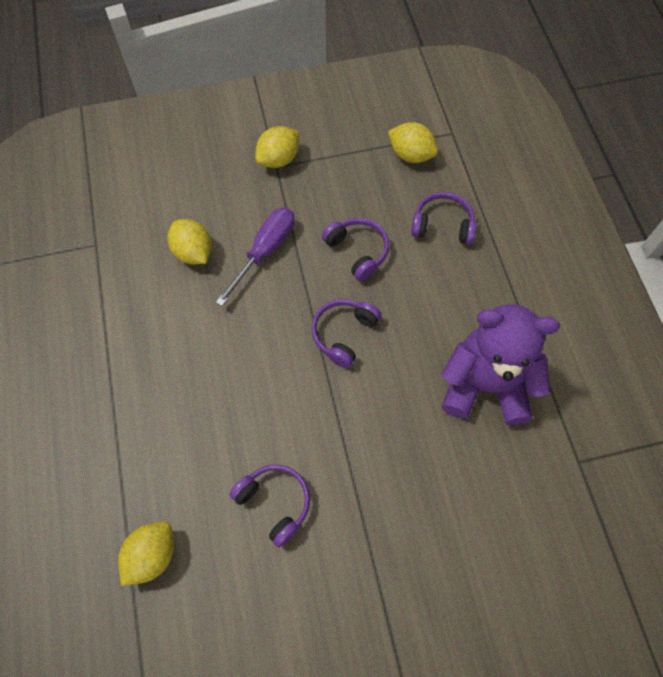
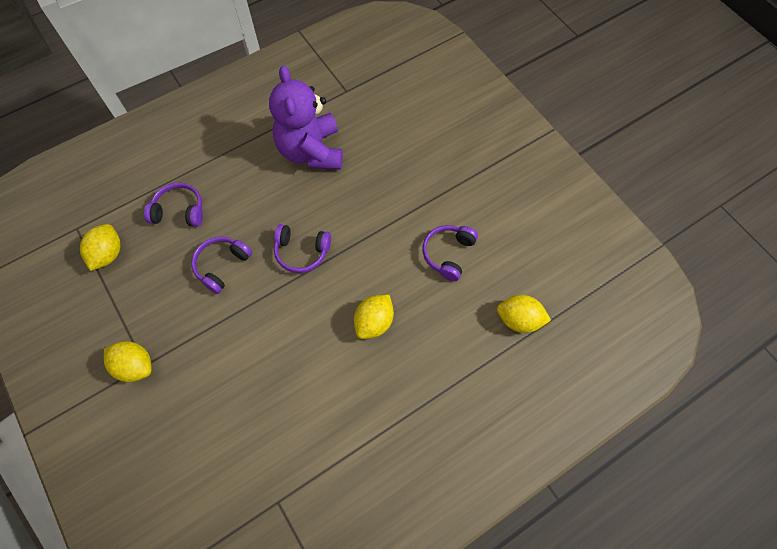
camera: 110 degrees left, 0 degrees up
yellow lemon [168,219,212,264] -> yellow lemon moved to [354,295,394,339]
purple screwdriver [216,207,295,306] -> none
purple headphones [411,192,477,245] -> purple headphones turned 105 degrees clockwise [144,183,203,227]

